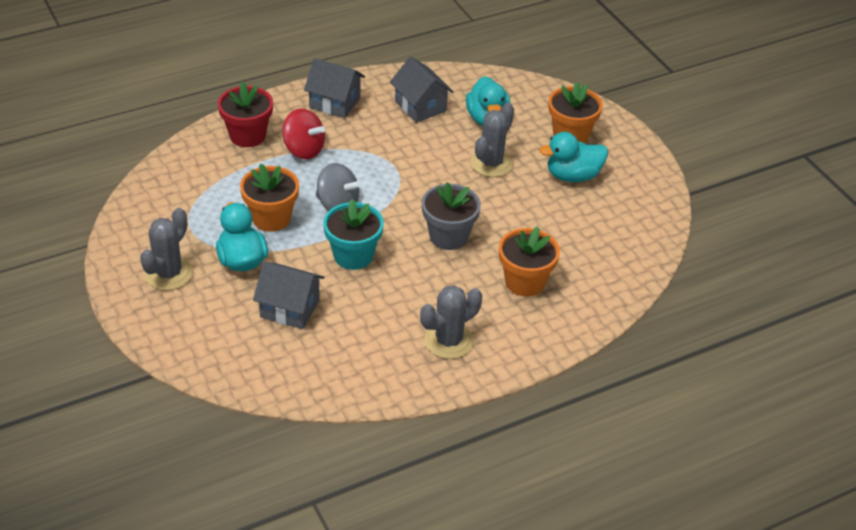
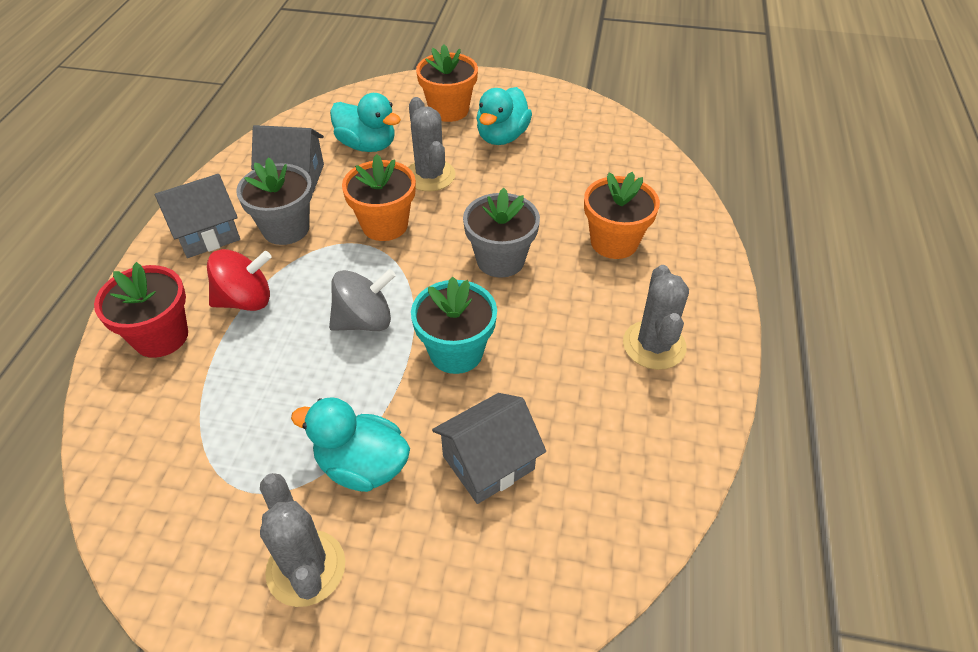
camera: 50 degrees left, 5 degrees up
orange flower pot [240,164,299,232] -> orange flower pot moved to [342,154,416,241]
none -> grey flower pot [236,157,313,245]

